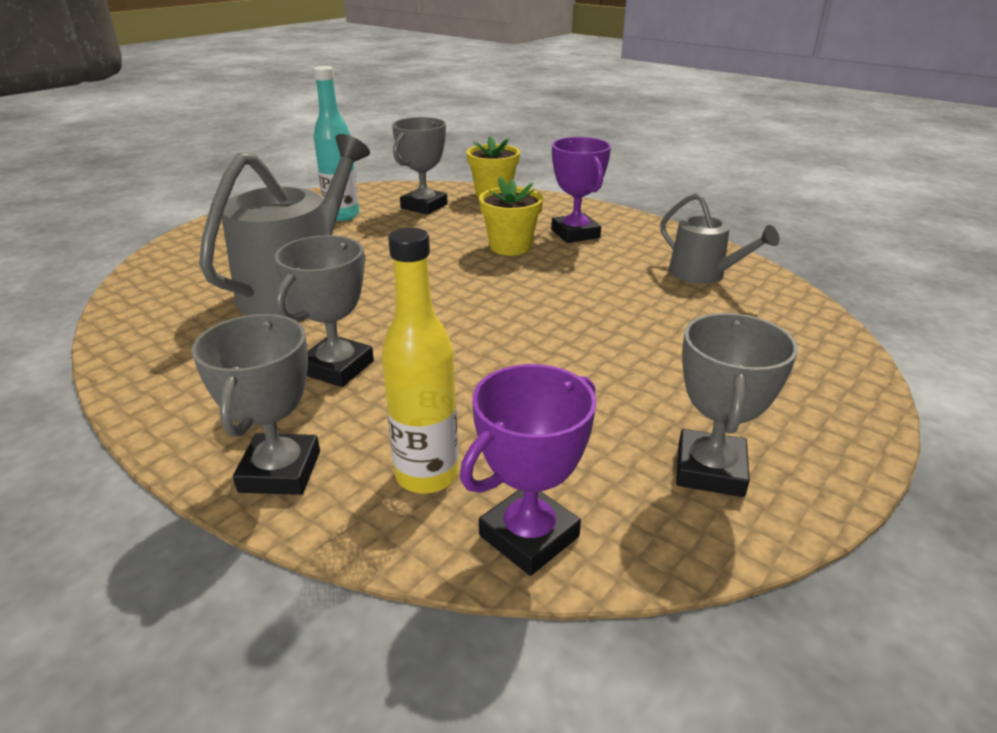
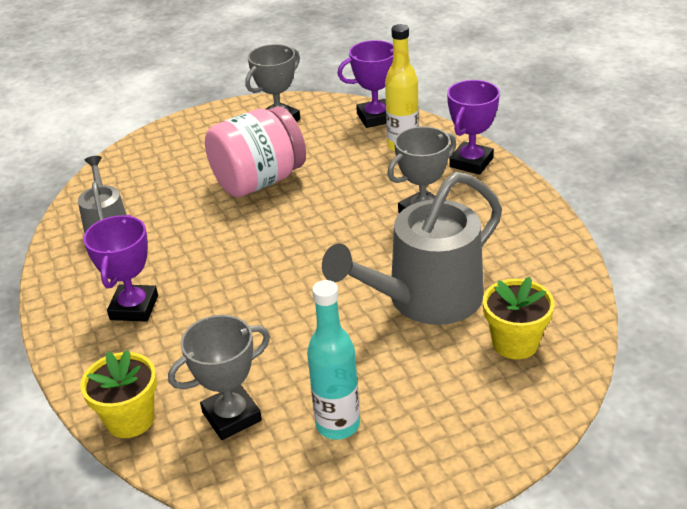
camera: 150 degrees left, 5 degrees up
grey trophy [191,314,320,495] -> purple trophy [447,80,500,175]
yellow flower pot [479,176,543,255] -> yellow flower pot moved to [483,277,554,360]
none -> pink jar [205,106,306,197]

